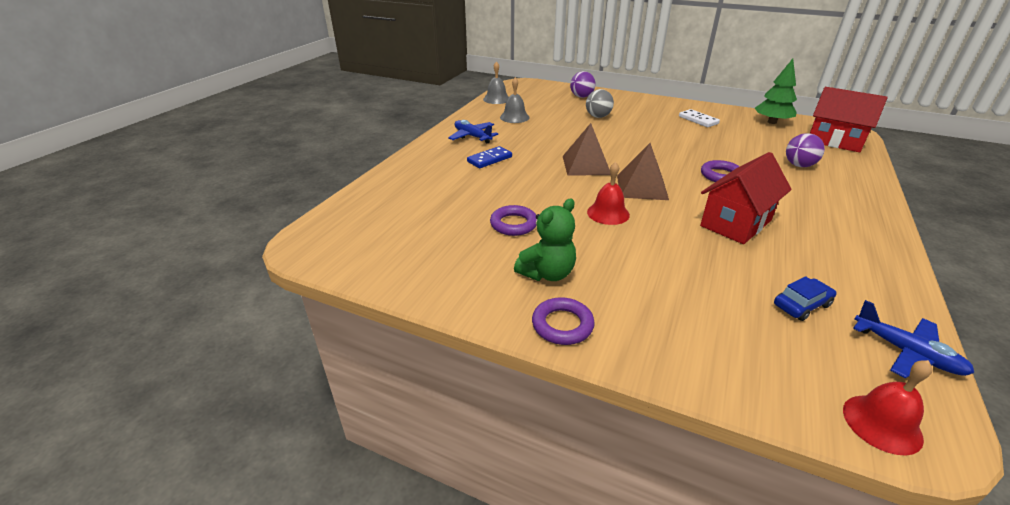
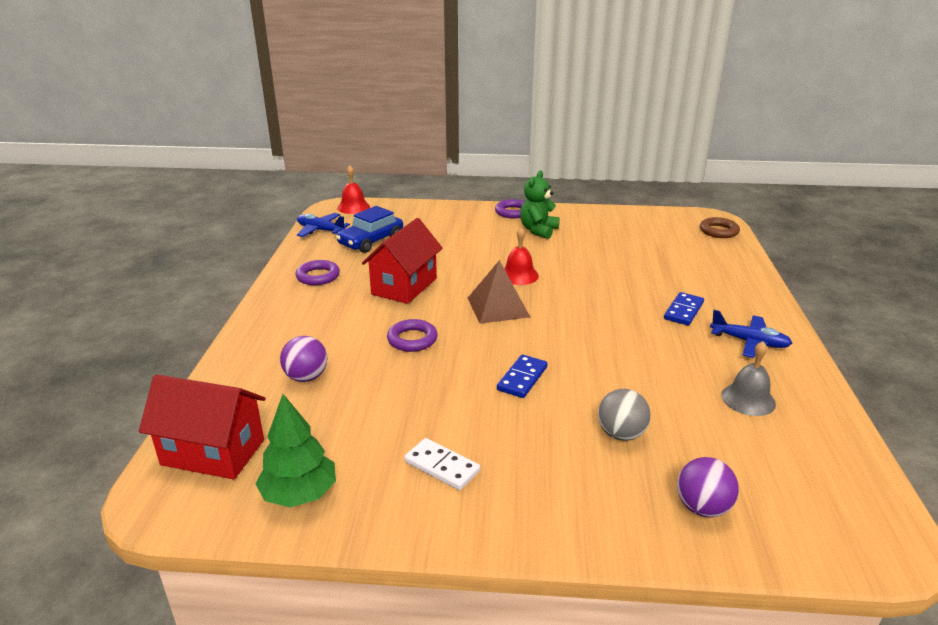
camera: 160 degrees right, 5 degrees down
grey bell [483,61,509,104] -> none
purple ring [490,205,537,236] -> purple ring moved to [296,260,340,285]
brown pyramid [563,123,611,176] -> none
blue car [774,276,836,321] -> blue car [336,206,403,253], size x1.62
none -> blue domino [497,355,548,398]
none -> brown ring [700,217,740,238]

